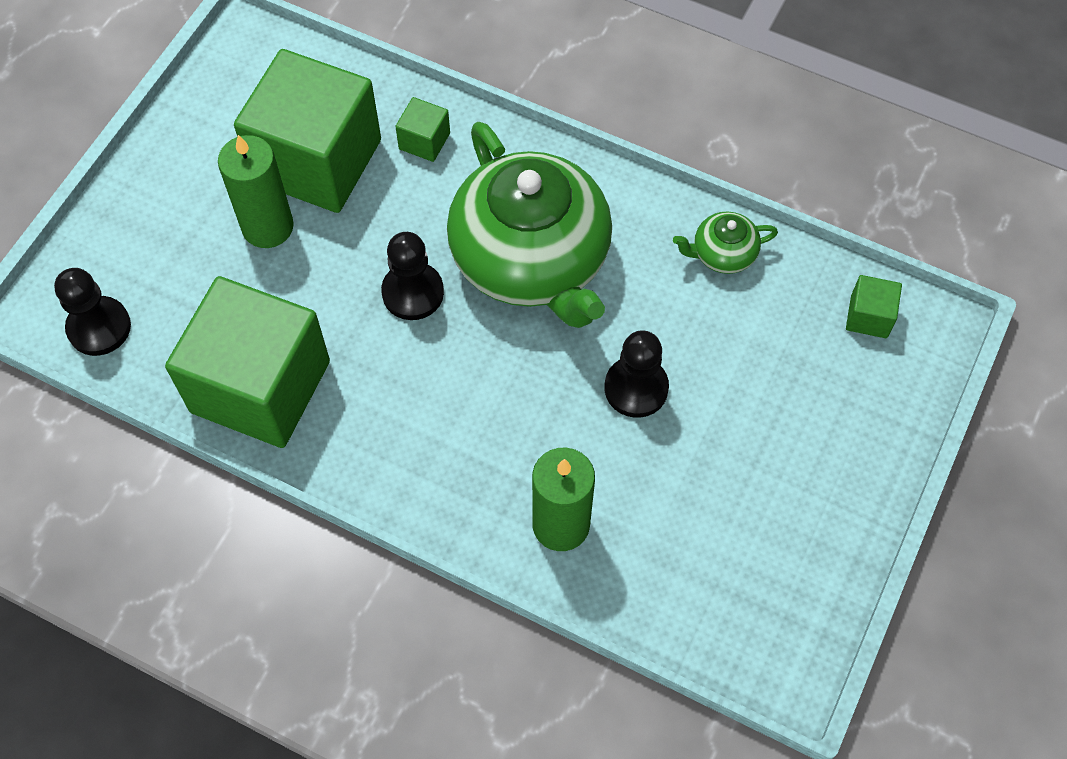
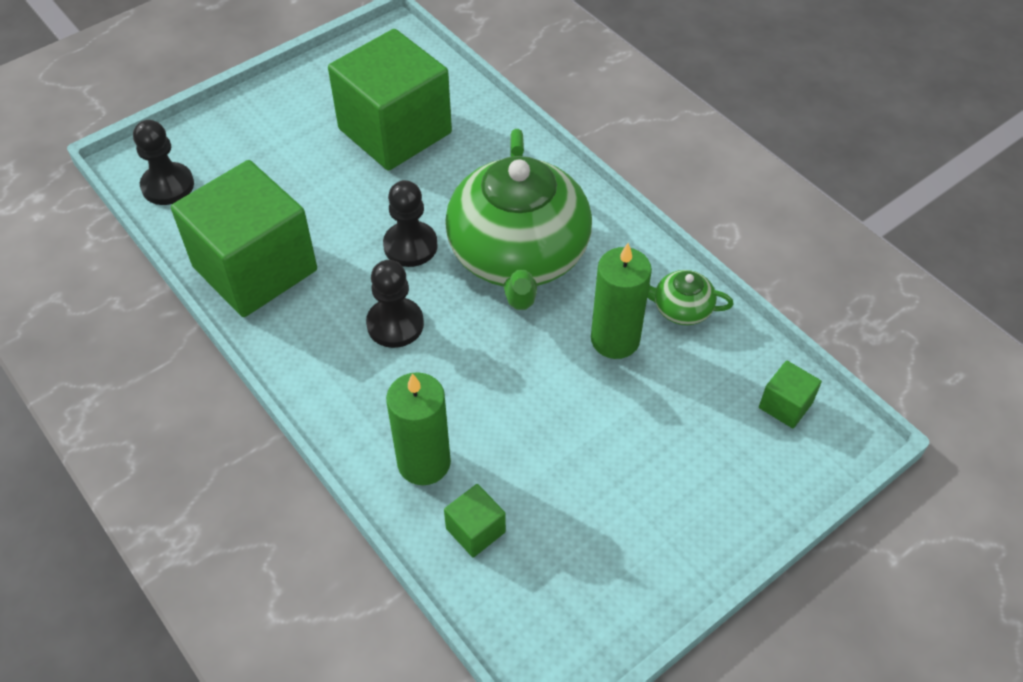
camera: 25 degrees right, 10 degrees down
green candle [218,135,294,248] -> green candle moved to [591,243,652,359]
green cube [395,97,450,162] -> green cube moved to [444,484,506,558]
black pawn [604,330,669,418] -> black pawn moved to [366,260,424,348]

